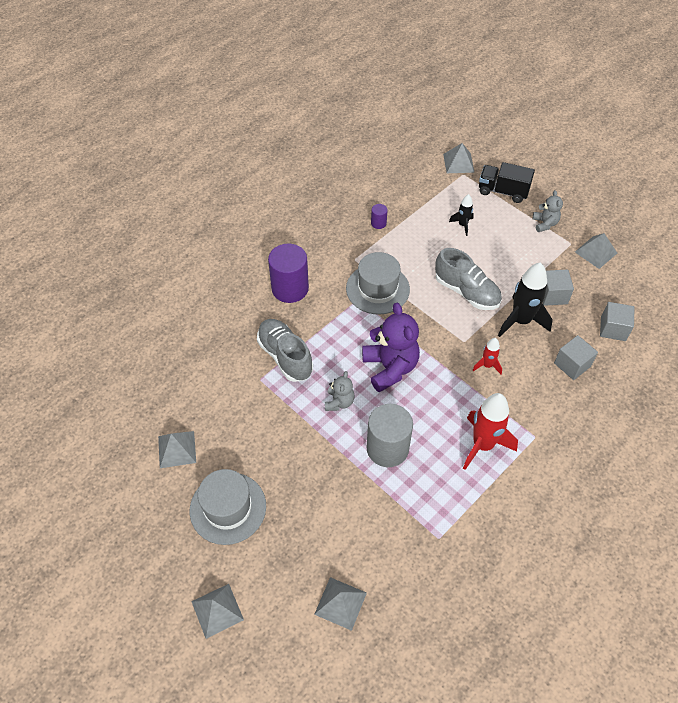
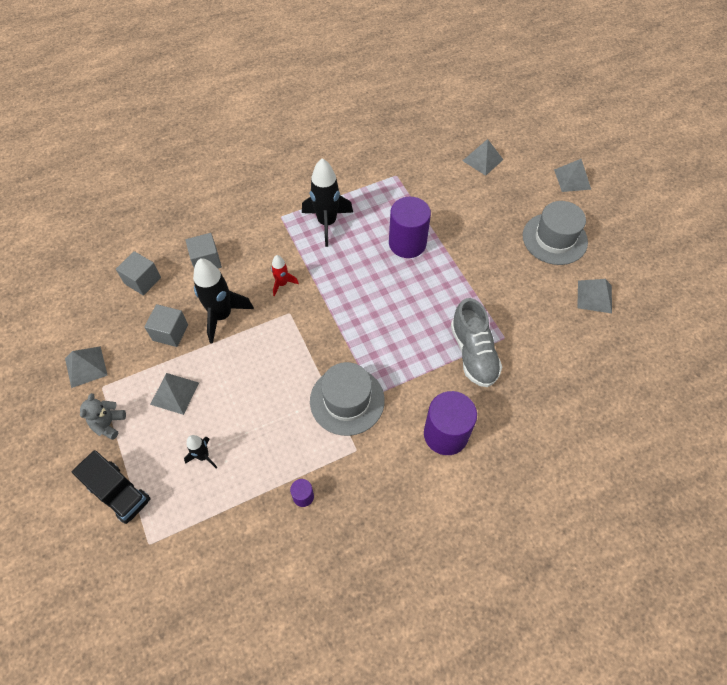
camera: 160 degrees left, 5 degrees up
grey teddy bear [325,371,355,411] -> none
purple teddy bear [362,303,420,392] -> none
grey cylinder [366,404,413,467] -> purple cylinder [389,197,431,258]
grey shoe [435,248,502,310] -> none
grey pyramid [443,143,475,173] -> grey pyramid moved to [150,373,199,415]
red rocket [463,393,518,470] -> black rocket [302,158,353,247]

